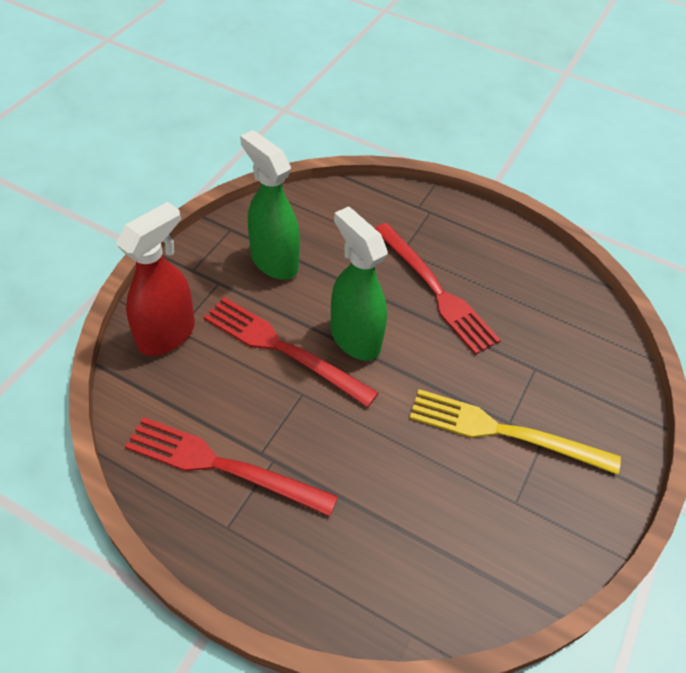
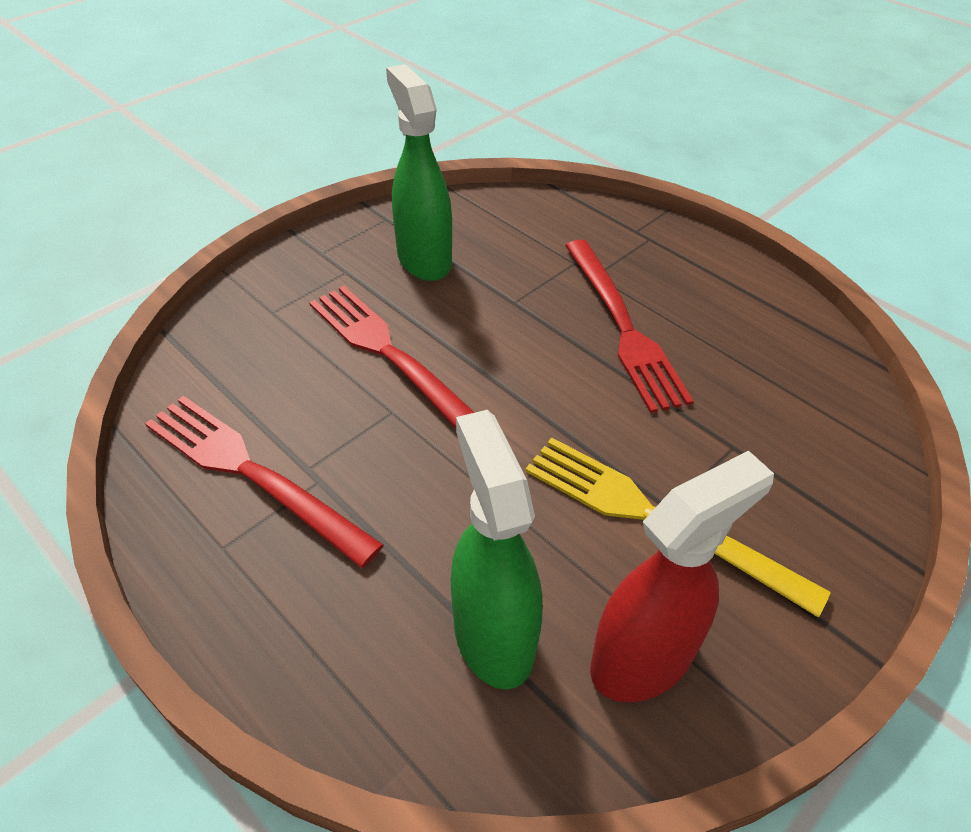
camera: 20 degrees right, 5 degrees down
red spray bottle [116,202,195,356] -> red spray bottle moved to [590,450,774,702]
green spray bottle [331,206,388,361] -> green spray bottle moved to [451,410,542,690]

